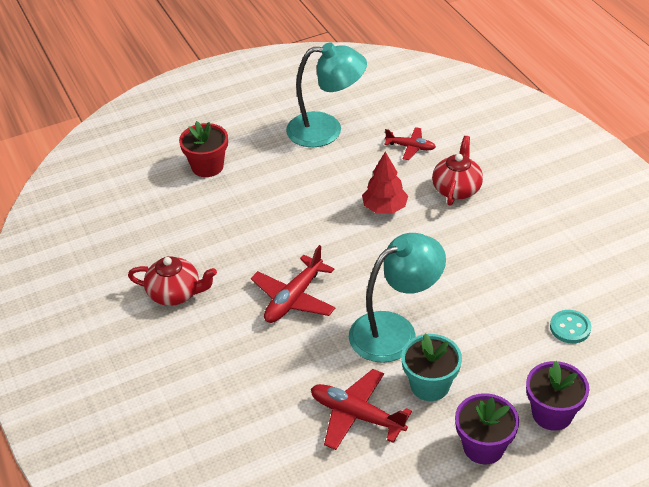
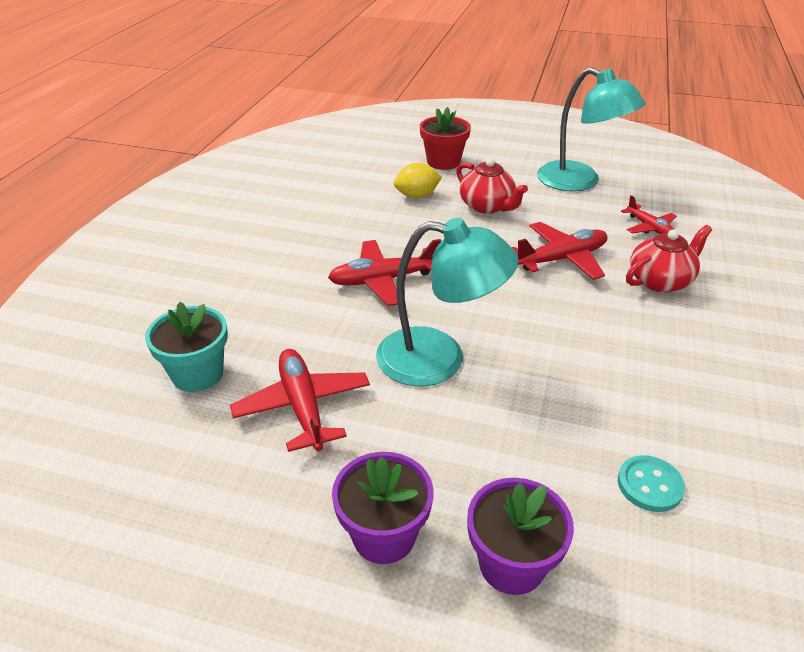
camera: 40 degrees right, 5 degrees down
red teapot [128,256,217,306] -> red teapot moved to [456,158,528,214]
red tree [362,152,408,214] -> red plane [512,222,607,280]
turquoise flower pot [401,334,462,401] -> turquoise flower pot moved to [145,302,228,392]
none -> yellow lemon [394,163,442,198]

